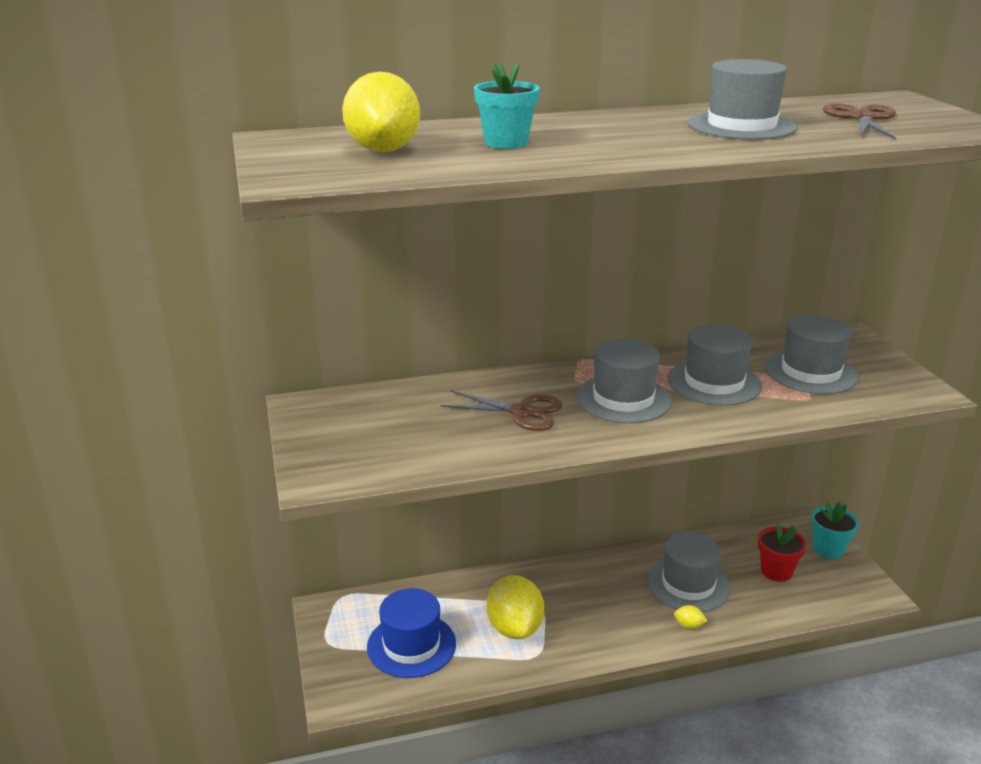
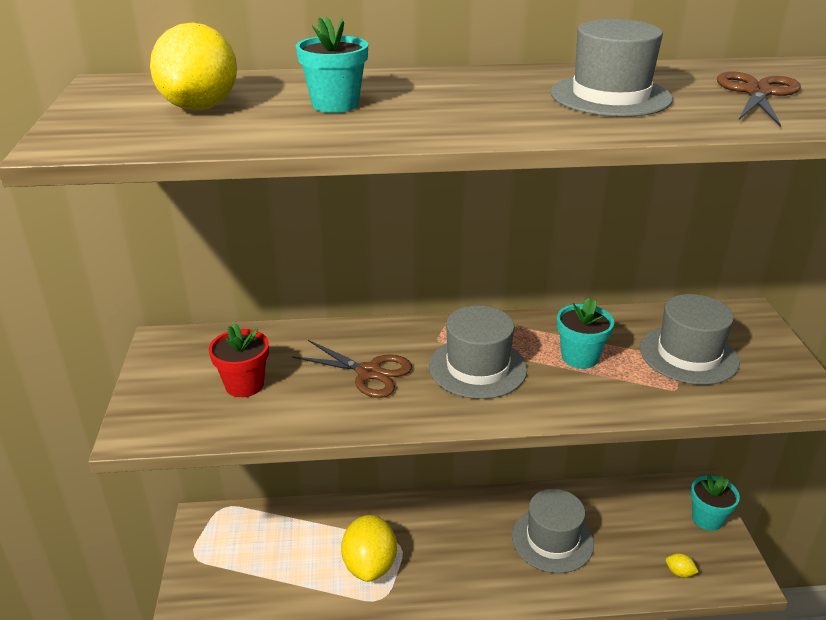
camera: 10 degrees right, 5 degrees up
blue hat [367,588,456,678] -> none
grey hat [668,324,762,406] -> turquoise flower pot [557,298,614,369]
yellow lemon [674,605,707,629] -> yellow lemon moved to [666,553,698,577]
red flower pot [758,523,806,582] -> red flower pot moved to [209,323,269,397]

